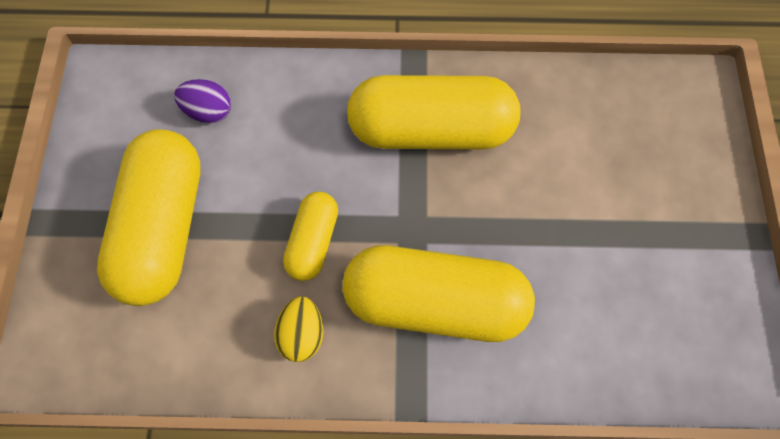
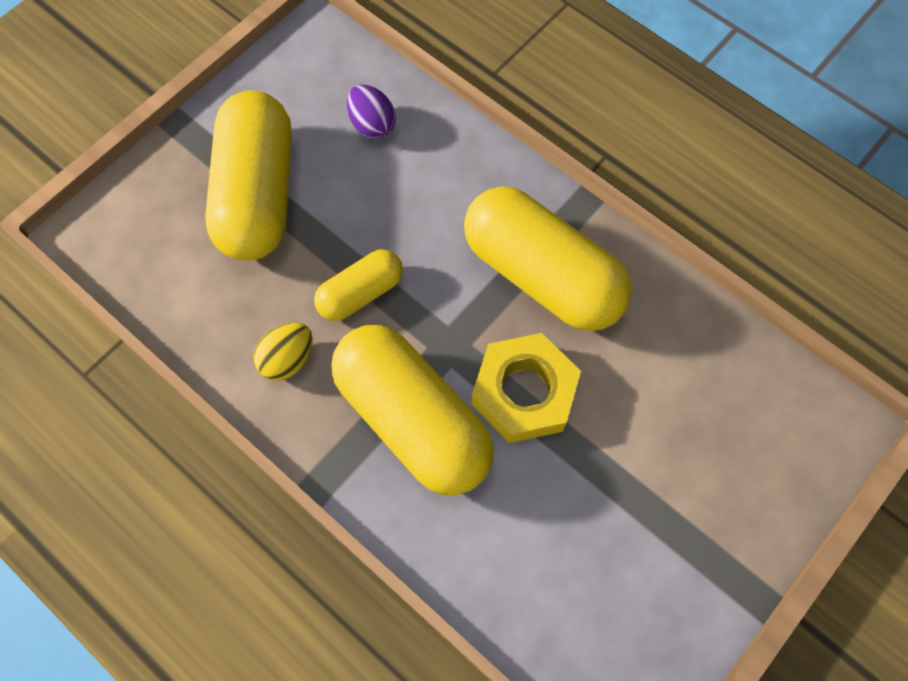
camera: 40 degrees right, 0 degrees up
yellow capsule [97,129,201,306] -> yellow capsule turned 45 degrees counterclockwise [205,90,292,261]
none -> yellow nut [471,333,581,443]

